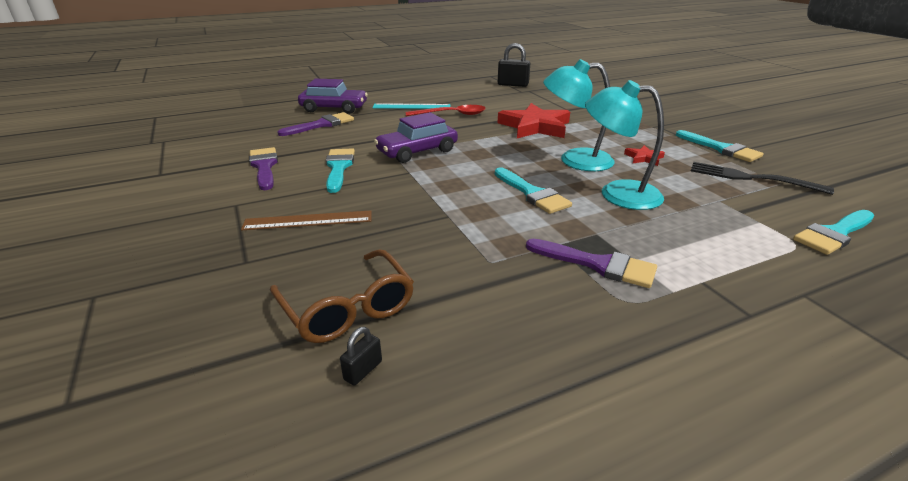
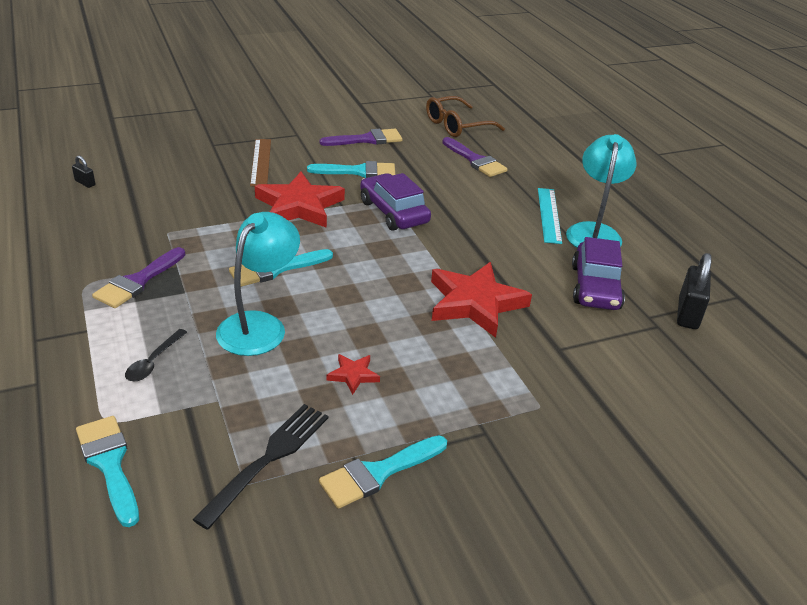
camera: 90 degrees right, 5 degrees up
brown glasses [270,249,414,343] -> brown glasses moved to [426,96,505,137]
purple car [298,79,368,114] -> purple car moved to [572,237,625,310]
red spoon [406,105,486,116] -> none
turquoise lamp [543,59,615,171] -> turquoise lamp moved to [566,134,636,248]
none -> black spoon [125,329,187,382]
none -> red star [255,172,345,228]

